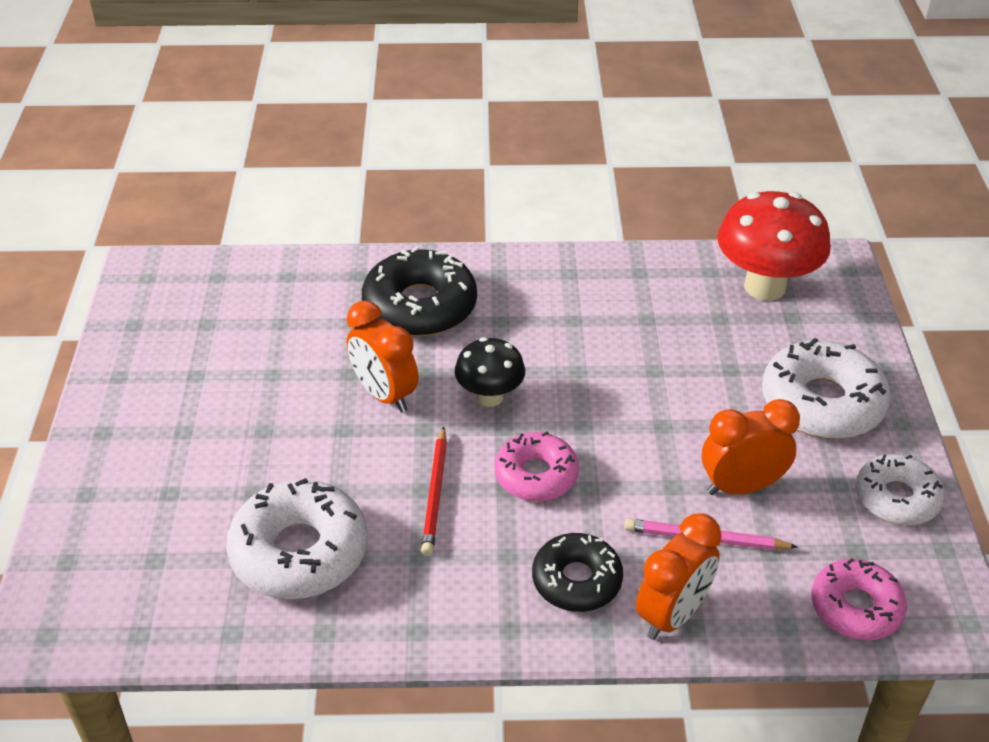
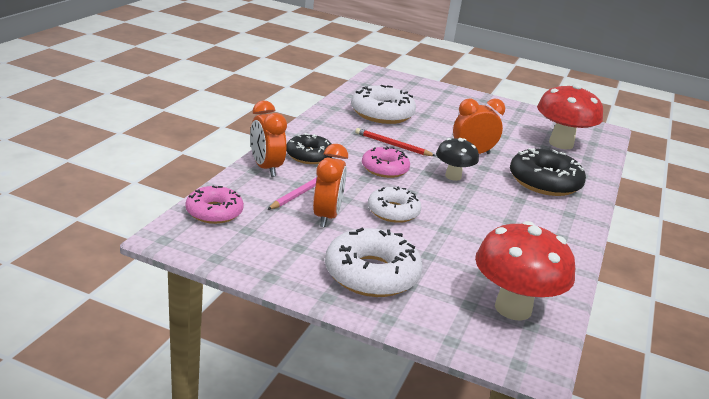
camera: 110 degrees right, 15 degrees down
white donut [856,454,945,525] -> white donut moved to [368,186,421,223]
none -> red mushroom [537,84,603,149]

